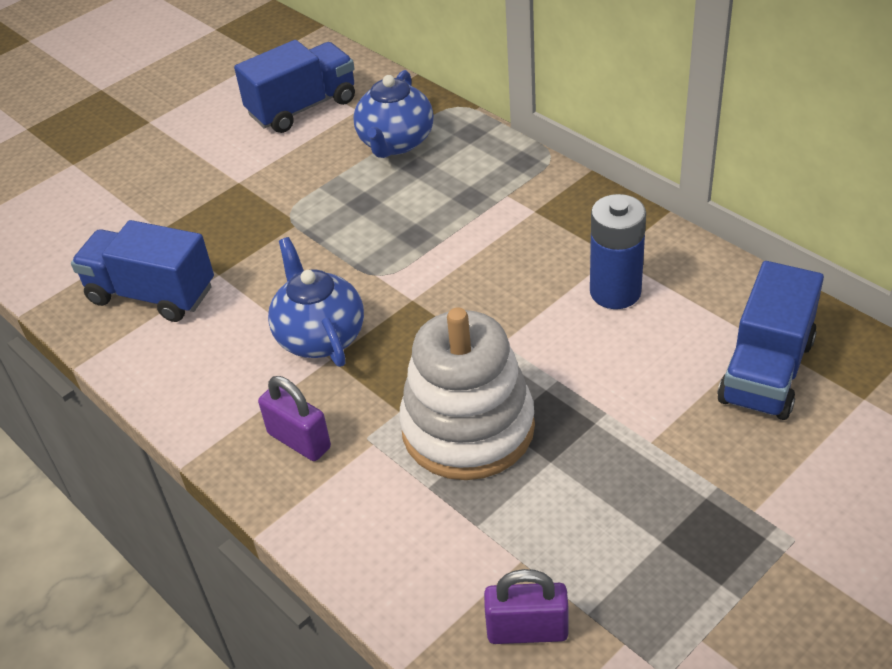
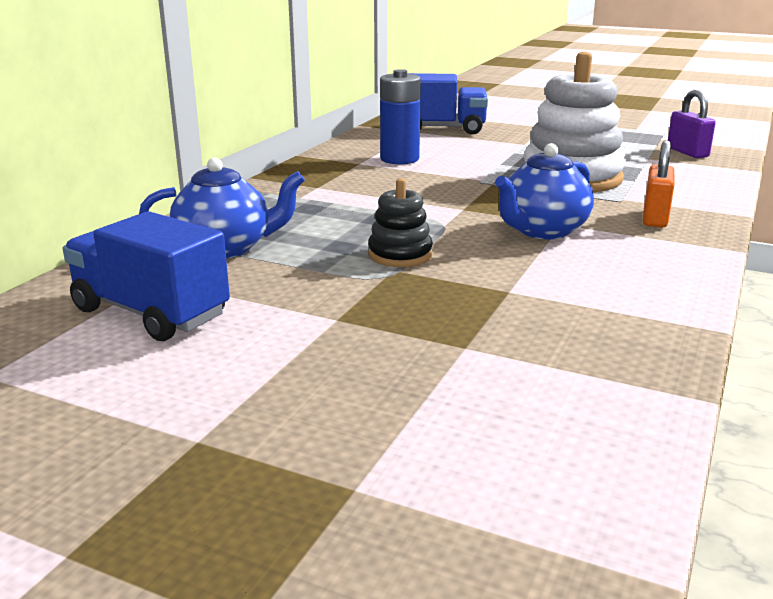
camera: 115 degrees left, 20 degrees down
blue truck [71,220,214,322] -> none
purple padlock [258,376,331,461] -> orange padlock [643,140,674,228]
none -> black stacking toy [368,178,433,267]

